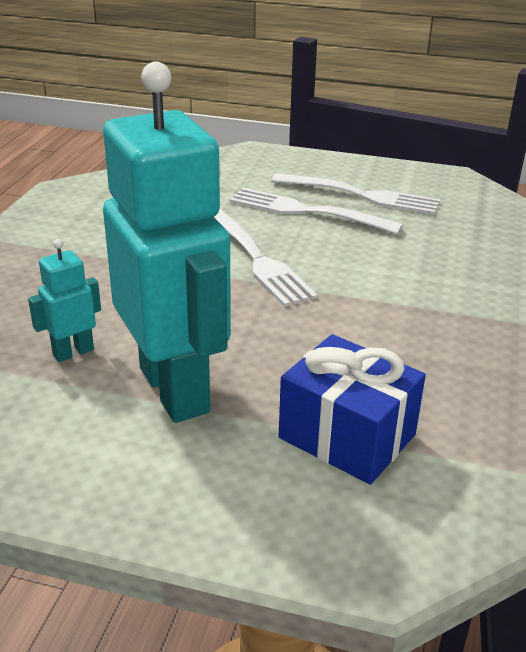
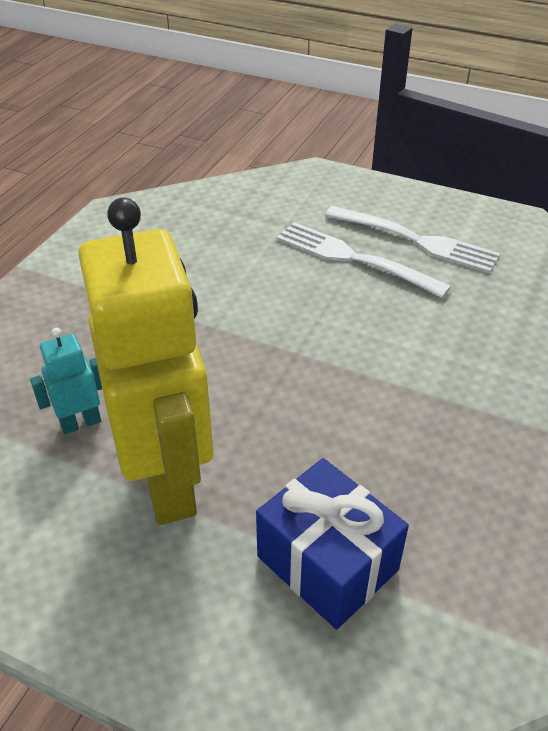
camera: 10 degrees right, 10 degrees up
turquoise robot [103,62,231,423] -> yellow robot [78,198,214,525]
white fork [214,209,318,307] -> none

